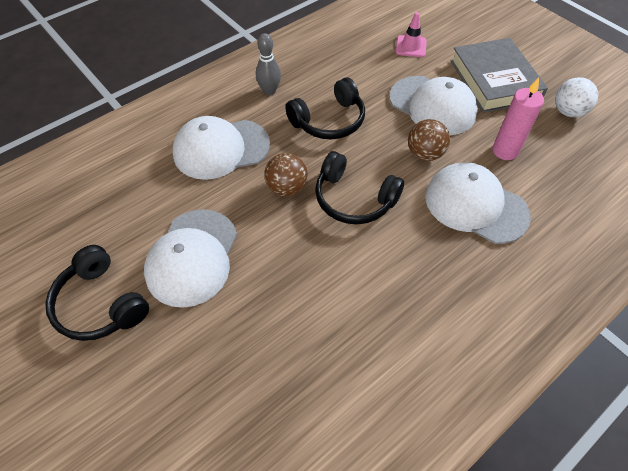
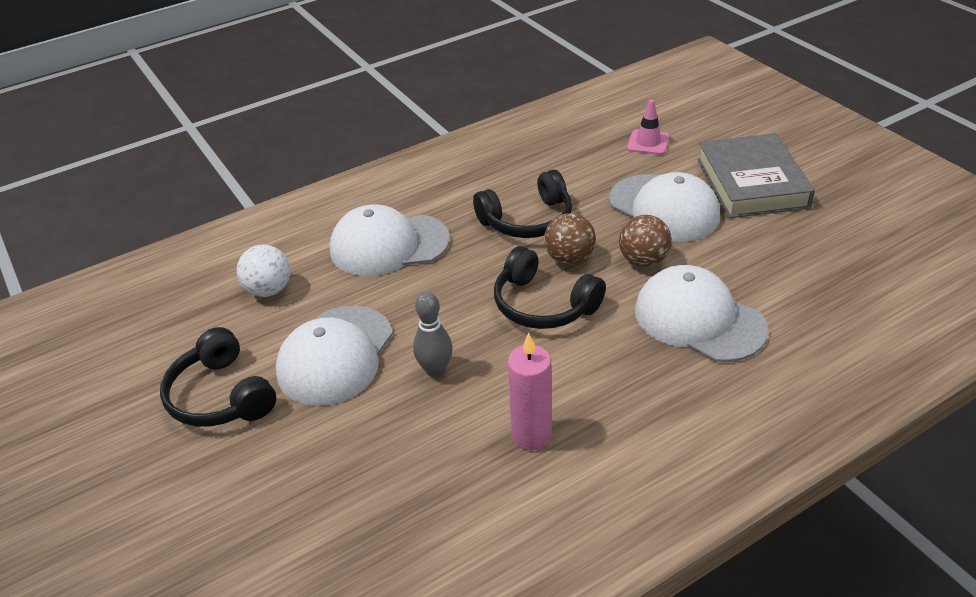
camera: 10 degrees right, 15 degrees down
grey bowling pin [256,33,281,95] -> grey bowling pin moved to [413,292,453,377]
brown ball [264,153,308,197] -> brown ball moved to [544,213,596,265]
pink candle [492,77,544,160] -> pink candle moved to [508,332,552,450]
white ball [555,77,598,117] -> white ball moved to [237,245,290,297]

